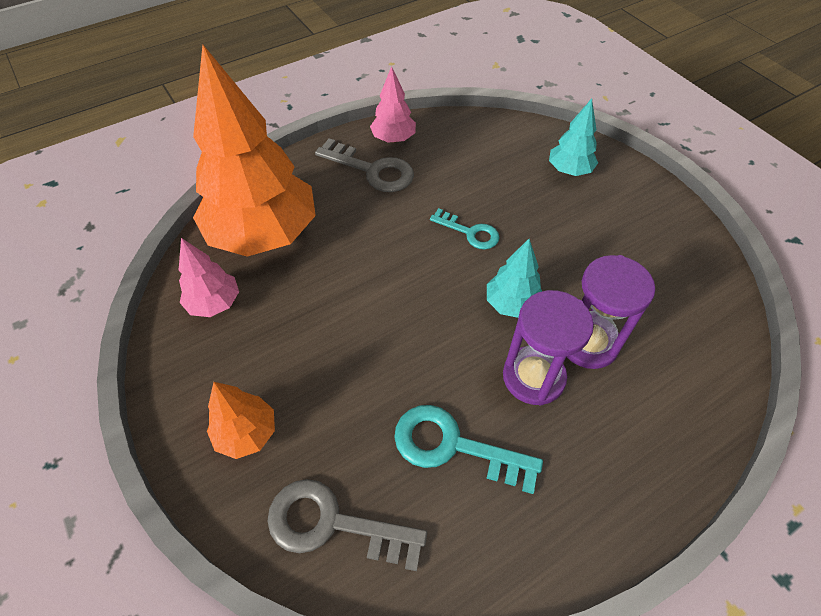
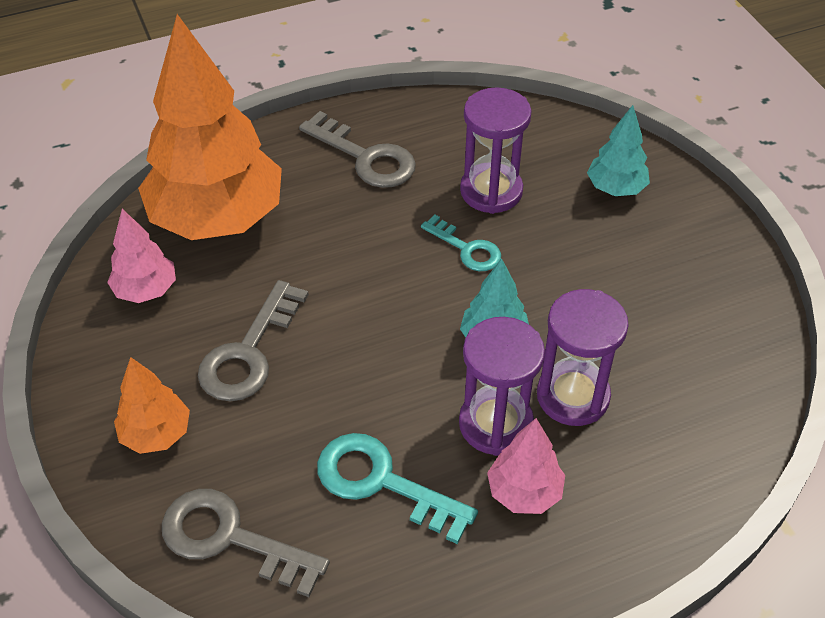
camera: 10 degrees right, 5 degrees down
pink tree [370,66,416,143] -> pink tree moved to [487,418,565,514]
none -> grey key [198,280,309,401]
none -> purple hourglass [460,87,532,214]

